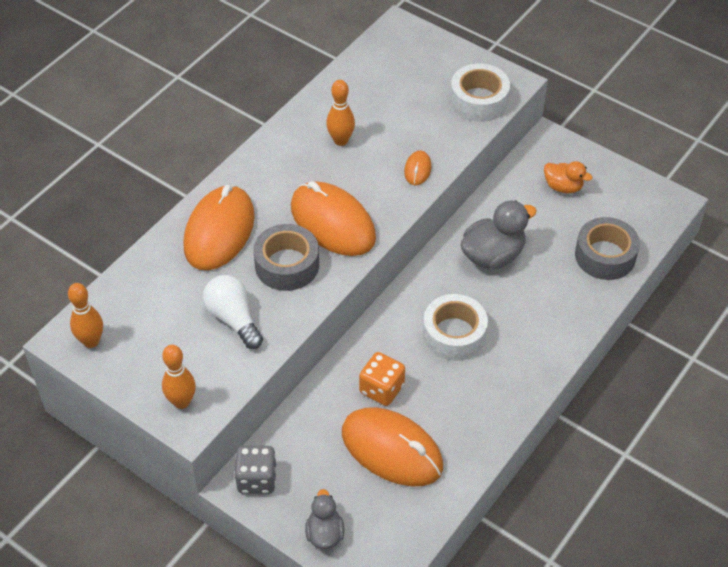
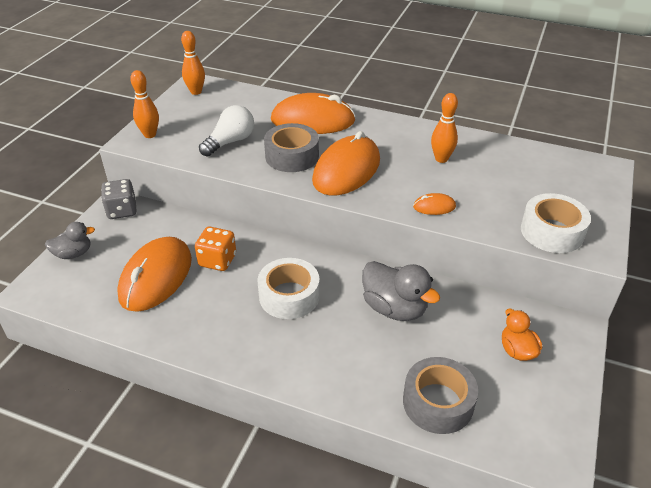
camera: 75 degrees right, 10 degrees down
orange duck [544,161,592,194] -> orange duck turned 150 degrees clockwise [502,309,542,361]

